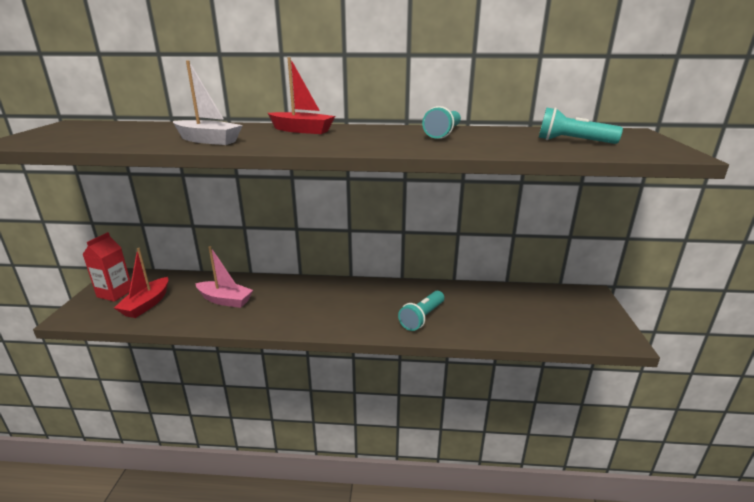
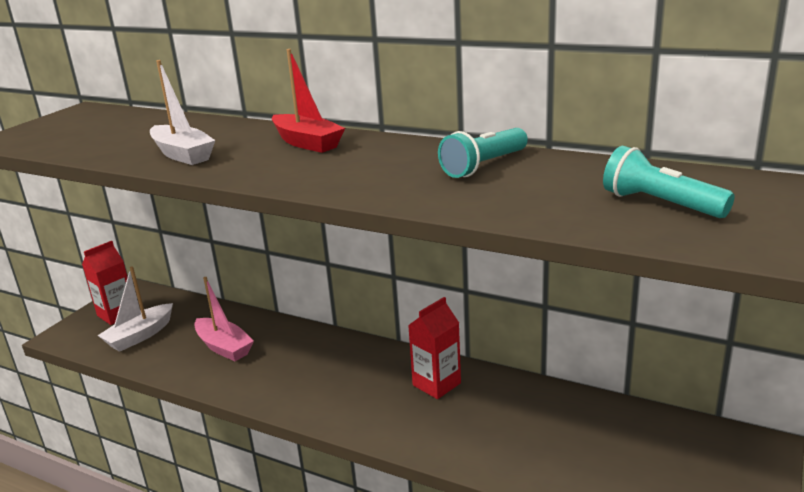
camera: 25 degrees right, 0 degrees up
red boat [114,248,168,318] -> white boat [98,266,173,352]
turquoise flashlight [398,291,444,331] -> none
none -> red carton [408,297,461,399]

